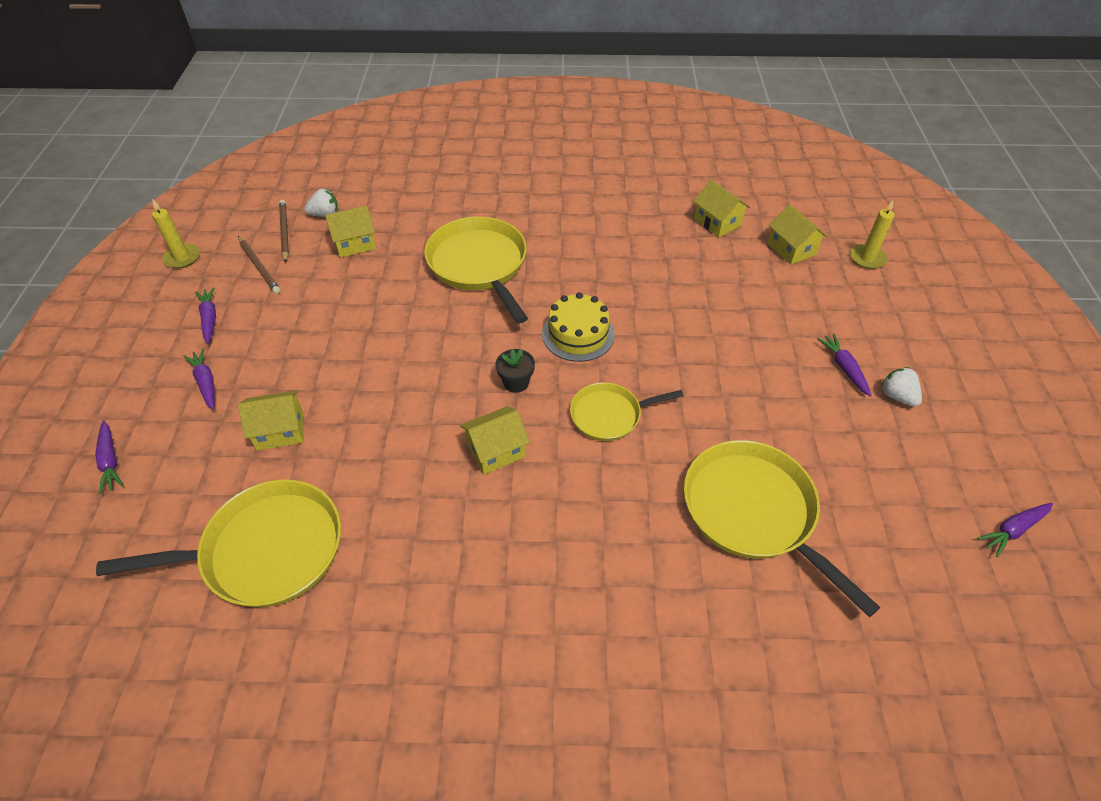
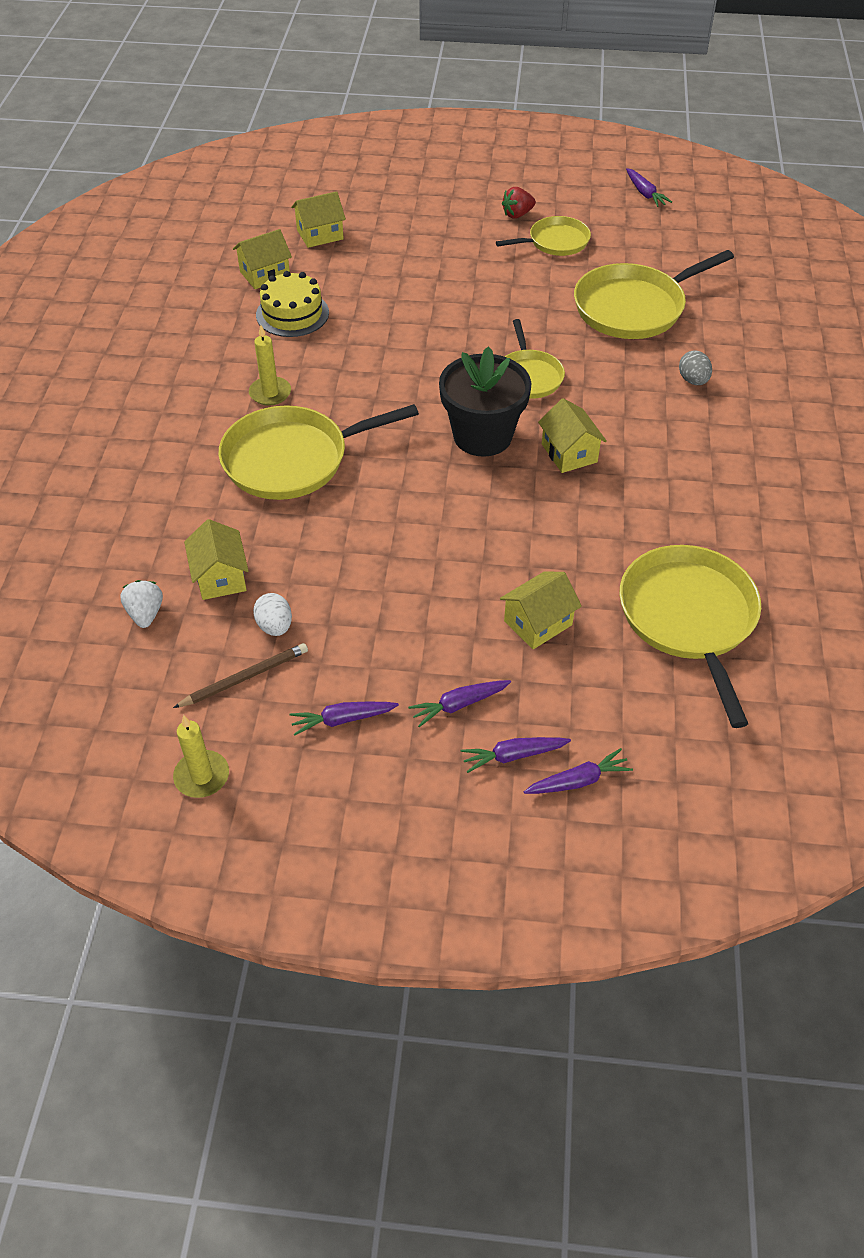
camera: 85 degrees left, 0 degrees up
yellow house [238,390,303,451] -> yellow house turned 60 degrees clockwise [500,571,582,649]
brown pencil [279,200,289,263] -> none
black flower pot [496,349,535,393] -> black flower pot [439,346,531,457], size x2.19
yellow cake [542,292,615,362] -> yellow cake moved to [256,271,329,337]
purple carrot [817,334,872,397] -> purple carrot moved to [460,737,571,773]
yellow candle [850,200,895,269] -> yellow candle moved to [249,325,291,406]
white strawberry [881,367,922,407] -> red strawberry [502,187,536,218]
none -> white egg [253,593,292,636]
none -> yellow pan [496,216,591,256]
none -> grey egg [679,351,712,385]

